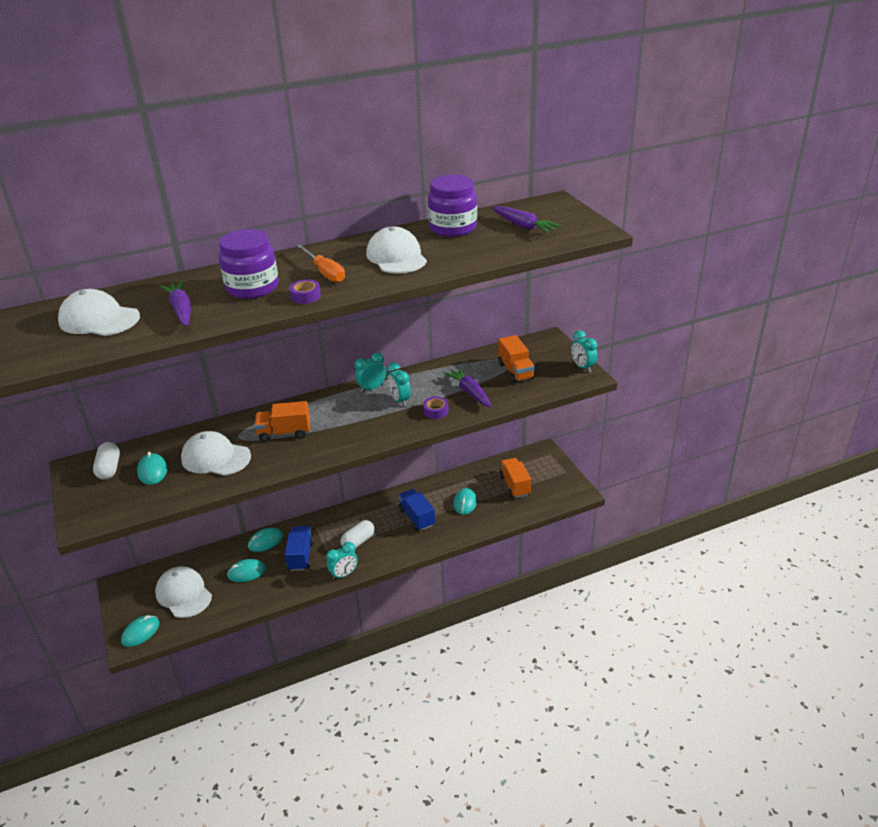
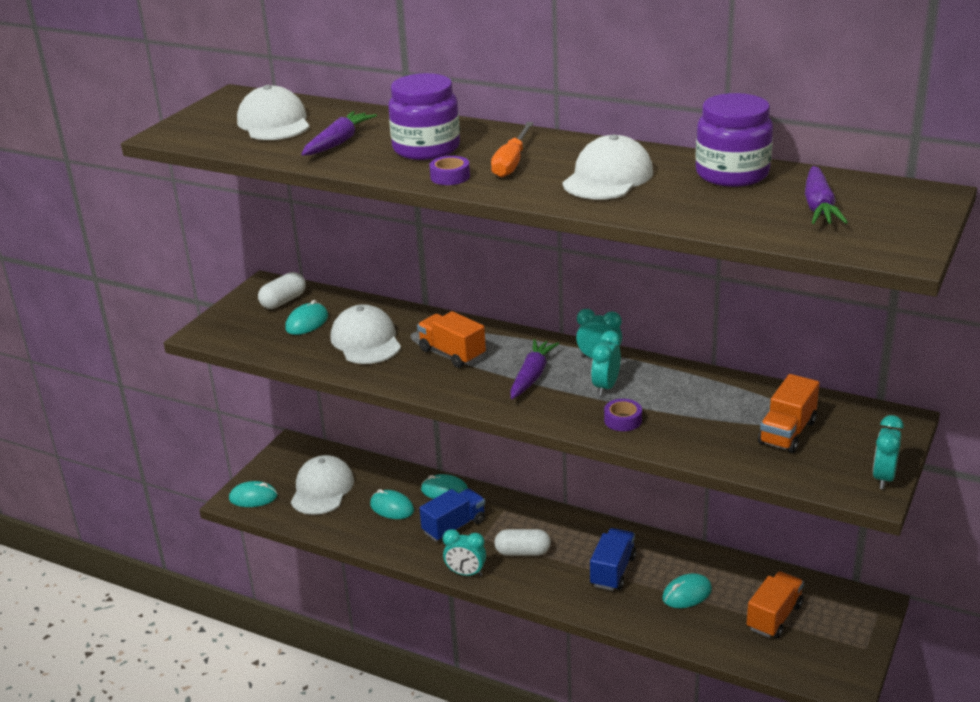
camera: 50 degrees right, 5 degrees down
purple carrot [443,367,492,407] -> purple carrot moved to [510,339,559,399]

